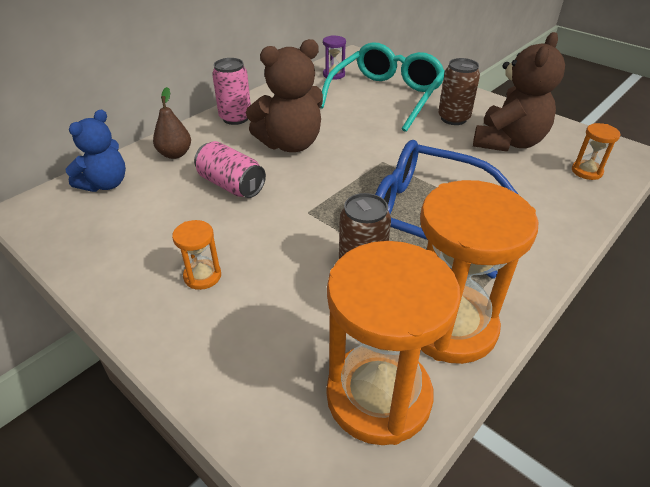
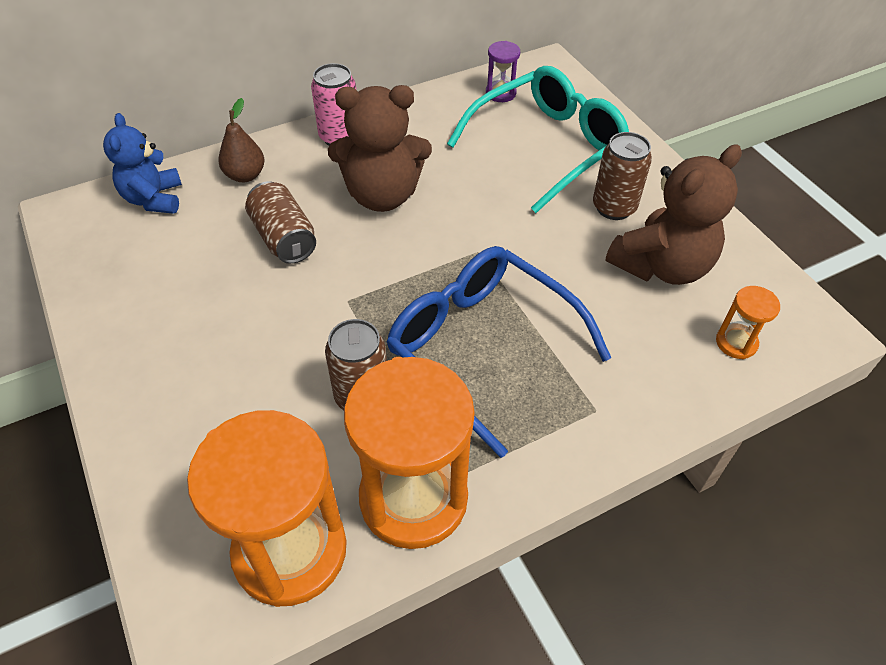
camera: 20 degrees right, 10 degrees up
blue teddy bear [66,109,126,192] -> blue teddy bear turned 120 degrees clockwise [103,113,182,214]
orange hourglass [172,220,221,290] -> none
pink can [194,141,266,198] -> brown can [245,181,316,264]

